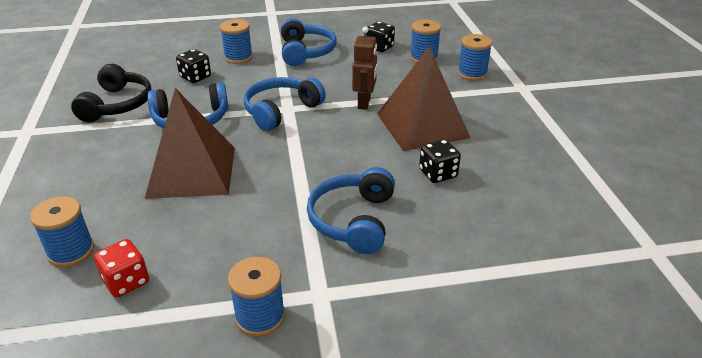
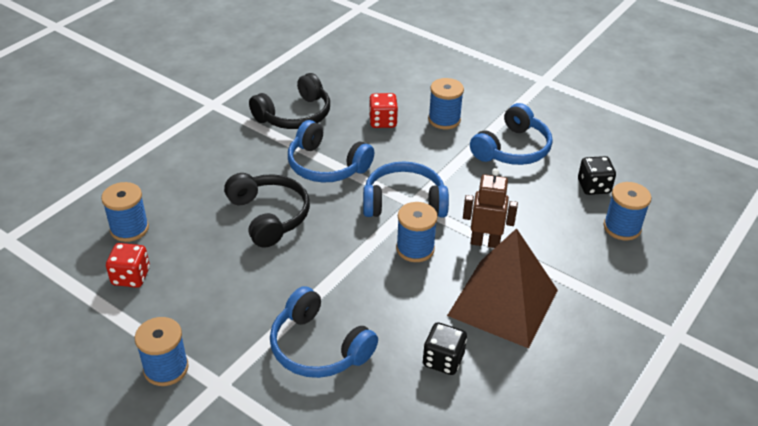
camera: 45 degrees right, 5 degrees up
brown pyramid [144,88,235,199] -> black headphones [224,173,310,247]
black dice [176,49,211,83] -> red dice [369,93,398,128]
blue headphones [307,167,395,254] -> blue headphones turned 105 degrees counterclockwise [270,286,378,378]
brown robot [352,27,377,110] -> brown robot turned 135 degrees counterclockwise [463,168,518,248]
blue spool [458,34,492,81] -> blue spool moved to [396,202,438,262]

